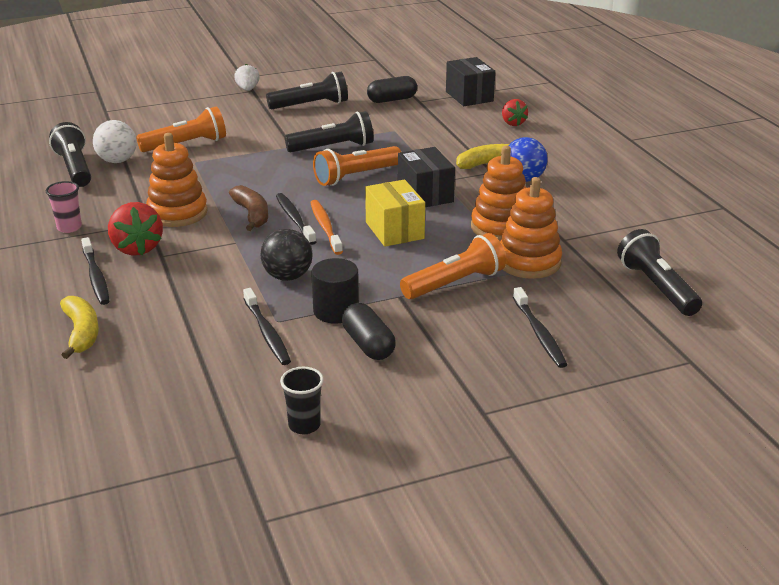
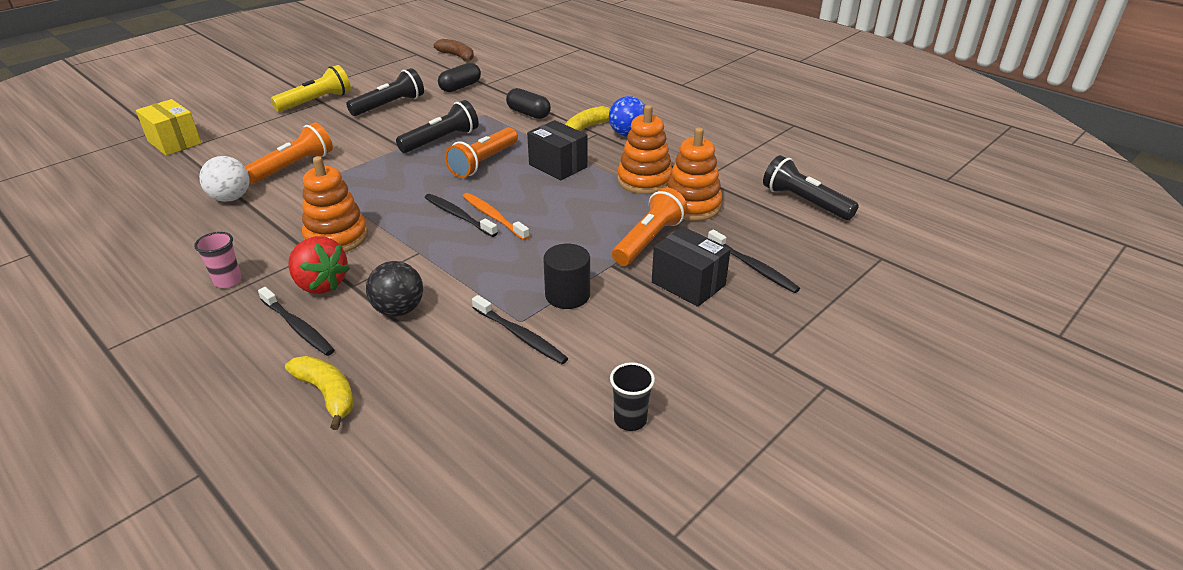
camera: 25 degrees left, 5 degrees up
black flashlight [49,122,91,187] -> none
brown banana [229,185,268,231] -> brown banana moved to [433,39,474,62]
white strawberry [234,64,260,91] -> yellow flashlight [271,65,351,112]
black ball [260,229,313,281] -> black ball moved to [366,261,423,317]
black capsule [342,303,396,360] -> black capsule moved to [506,88,551,119]
yellow box [365,179,425,247] -> yellow box moved to [136,99,201,156]
black box [446,57,495,106] -> black box moved to [652,227,731,307]
red strawberry [502,99,528,126] -> none

